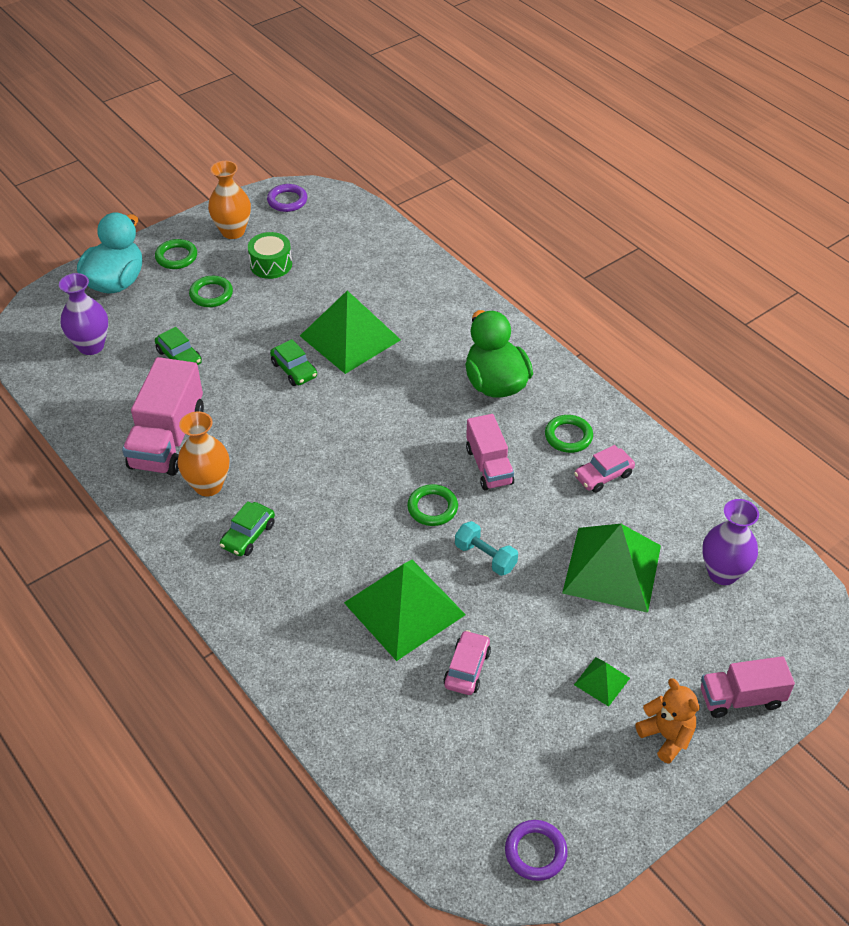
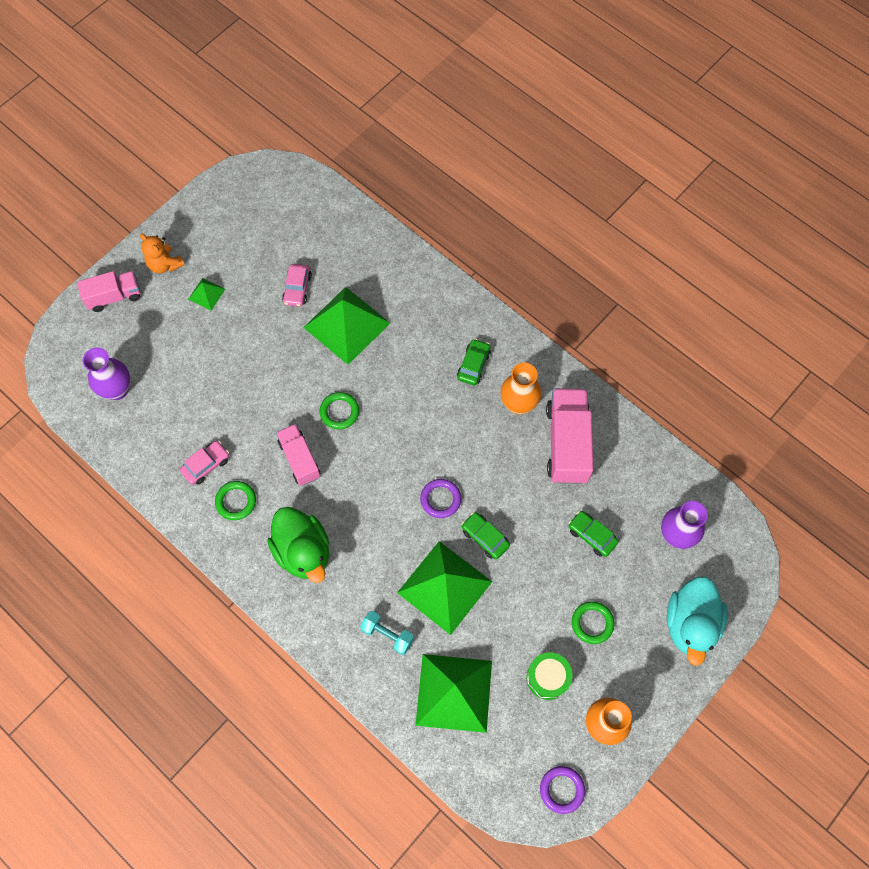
camera: 170 degrees right, 20 degrees up
green ring [155,239,197,269] -> none
turquoise dumbbell [455,521,518,576] -> turquoise dumbbell moved to [360,611,414,655]
purple ring [505,820,568,881] -> purple ring moved to [420,479,461,518]
green pyramid [562,524,661,613] -> green pyramid moved to [416,654,492,733]

